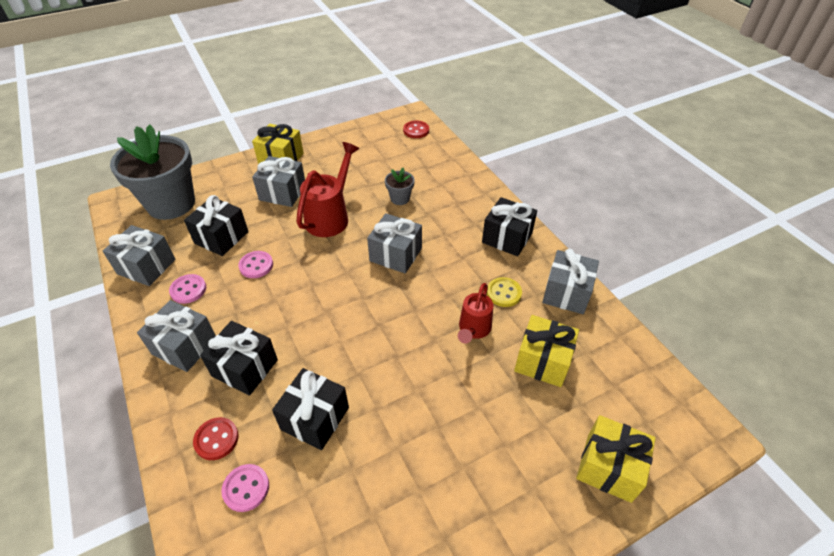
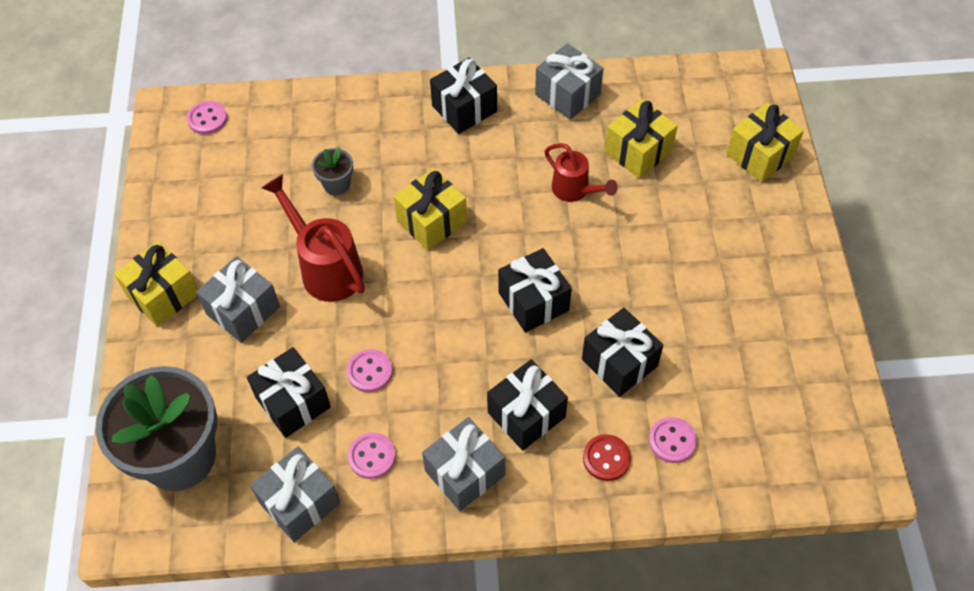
camera: 65 degrees left, 10 degrees up
grey gift [367,213,422,274] -> yellow gift [394,168,467,250]
red button [403,120,429,138] -> pink button [187,101,227,135]
yellow button [487,277,522,307] -> none
none -> black gift [498,248,572,333]

